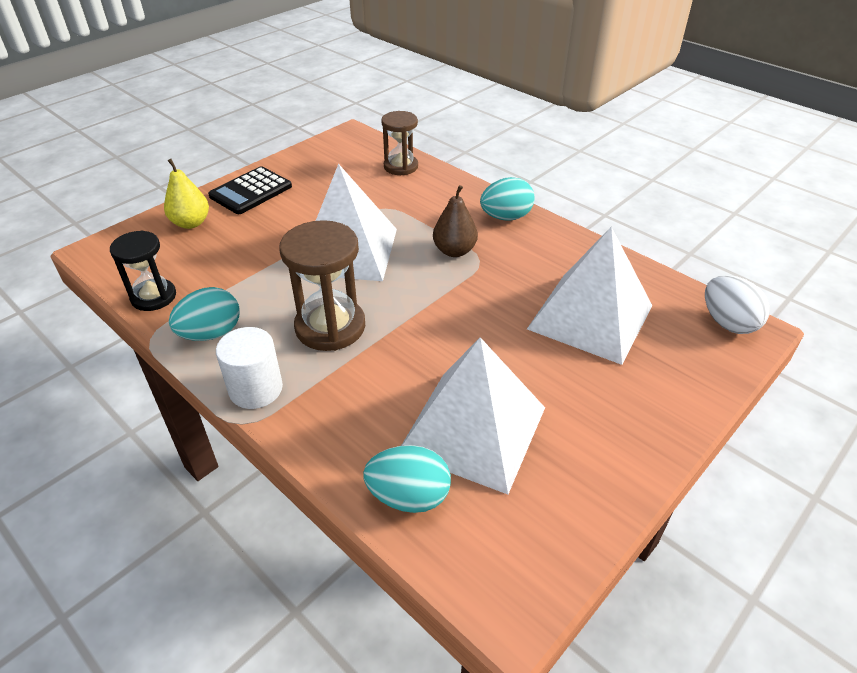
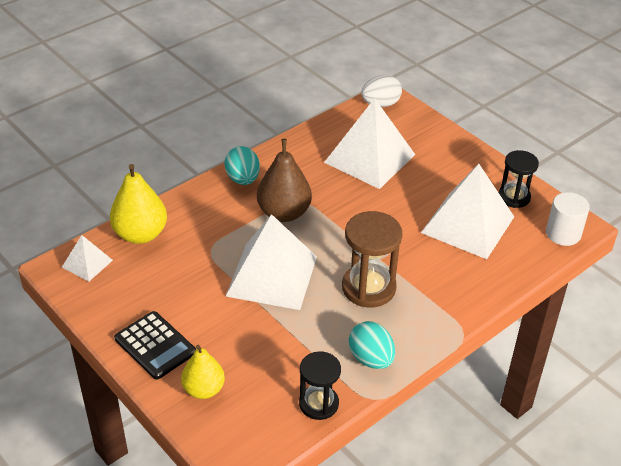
camera: 85 degrees left, 0 degrees up
white cylinder [216,327,283,409] -> white cylinder moved to [546,192,590,246]
turquoise egg [363,445,451,513] -> none
brown hourglass [381,111,418,175] -> yellow pear [110,164,167,244]
brown pear [433,185,478,257] -> brown pear [257,139,312,222], size x1.51
none -> white pyramid [62,235,113,282]
none -> black hourglass [499,150,539,208]

